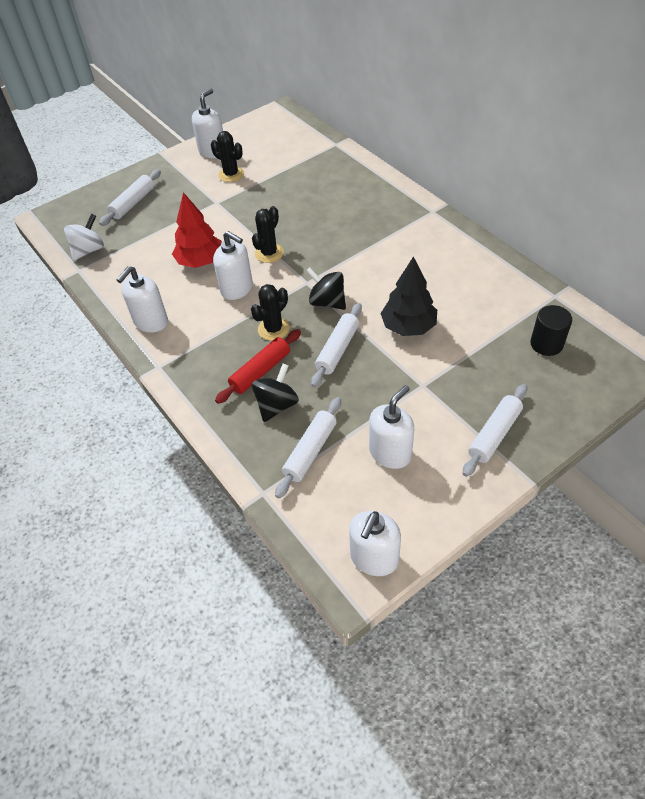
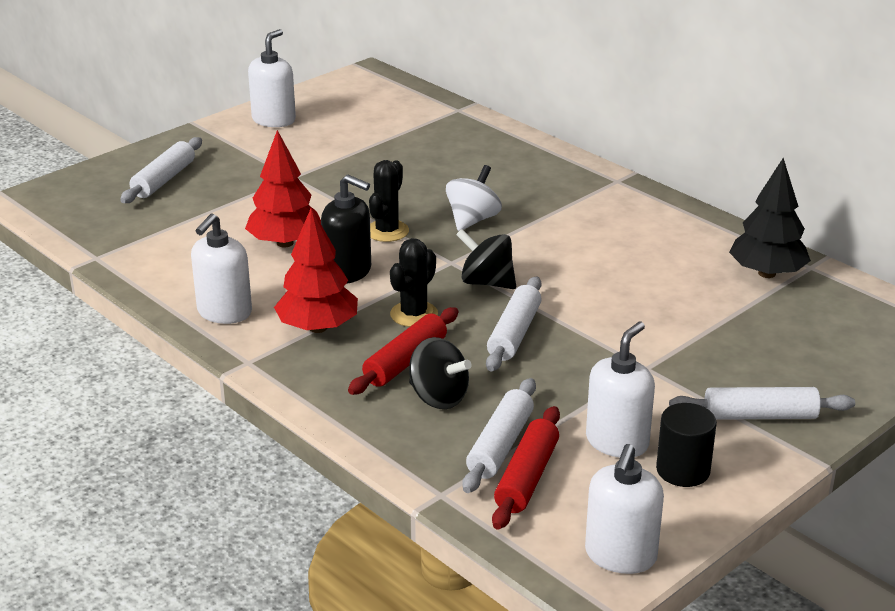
camera: 10 degrees left, 20 degrees down
white spinning top [64,214,104,261] -> white spinning top moved to [446,165,502,231]
black cactus [211,131,244,182] -> none
white soap dispenser [213,231,253,300] -> black soap dispenser [321,175,371,284]
black spinning top [252,364,299,422] -> black spinning top turned 105 degrees clockwise [409,337,472,409]
black tree [380,256,437,336] -> black tree moved to [729,158,811,278]
white rolling pin [463,384,527,477] -> white rolling pin turned 60 degrees clockwise [669,387,855,420]
black cylinder [530,305,572,356] -> black cylinder moved to [656,403,717,487]
none -> red tree [274,208,358,333]
none -> red rolling pin [492,406,560,530]

